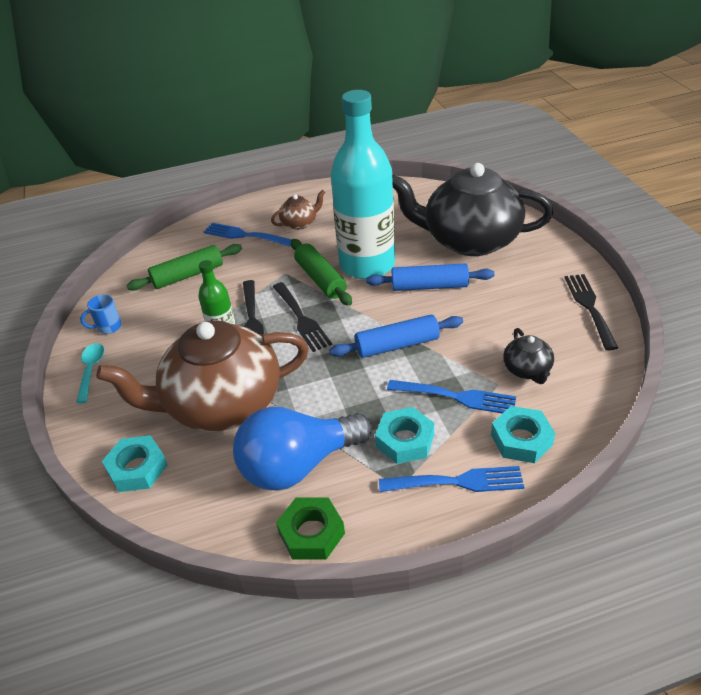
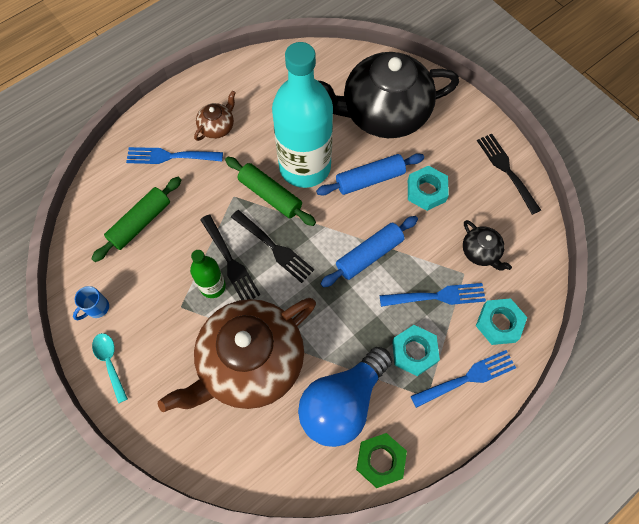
camera: 25 degrees left, 25 degrees up
turquoise nut [102,435,167,492] -> turquoise nut moved to [408,165,449,211]

